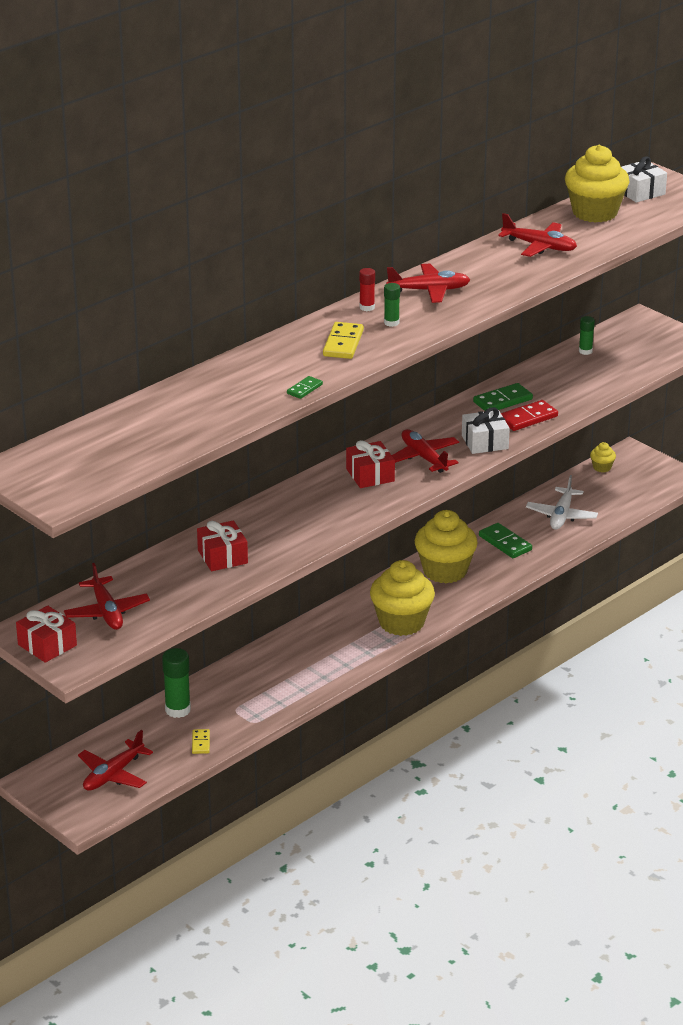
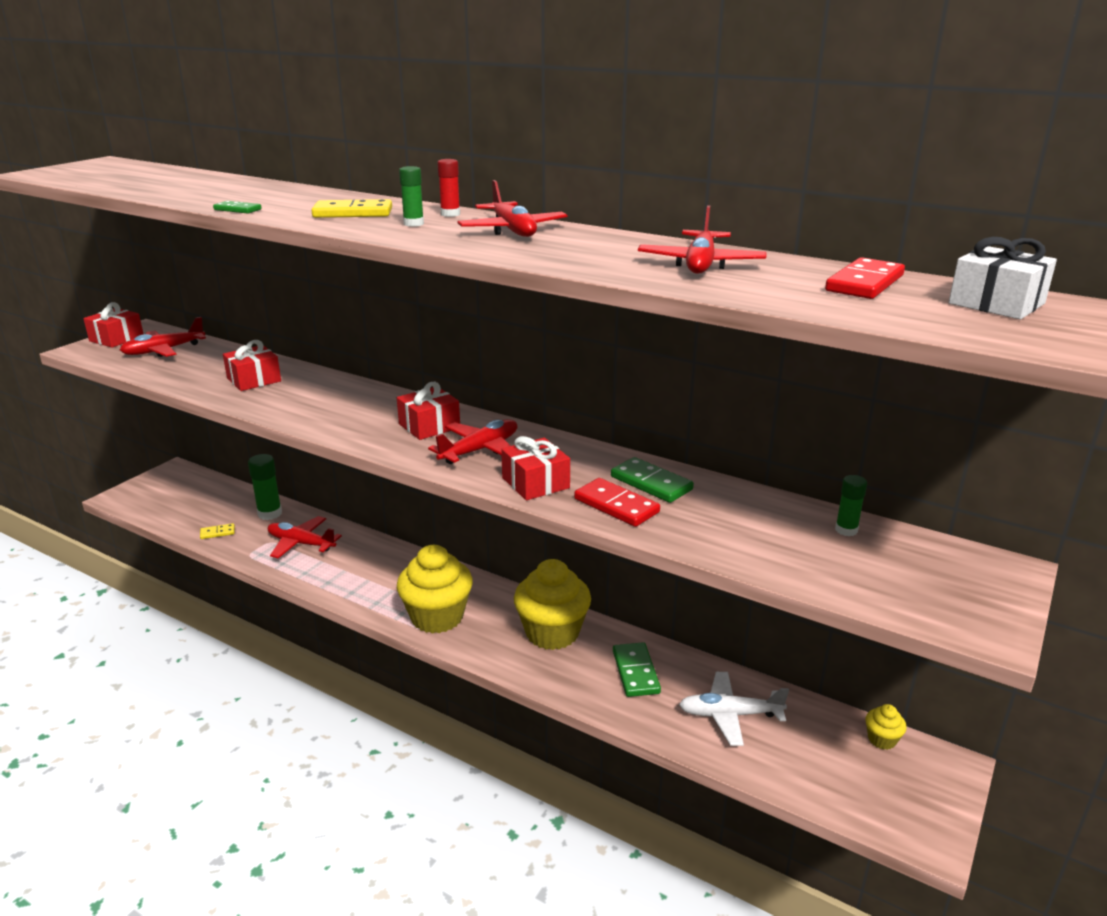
camera: 75 degrees right, 5 degrees down
red plane [78,730,153,791] -> red plane moved to [268,516,342,558]
white gift [462,407,510,454] -> red gift [501,436,570,500]
green domino [479,523,532,558] -> green domino turned 45 degrees counterclockwise [613,642,661,697]
yellow cupcake [565,145,629,223] -> red domino [825,257,905,299]

